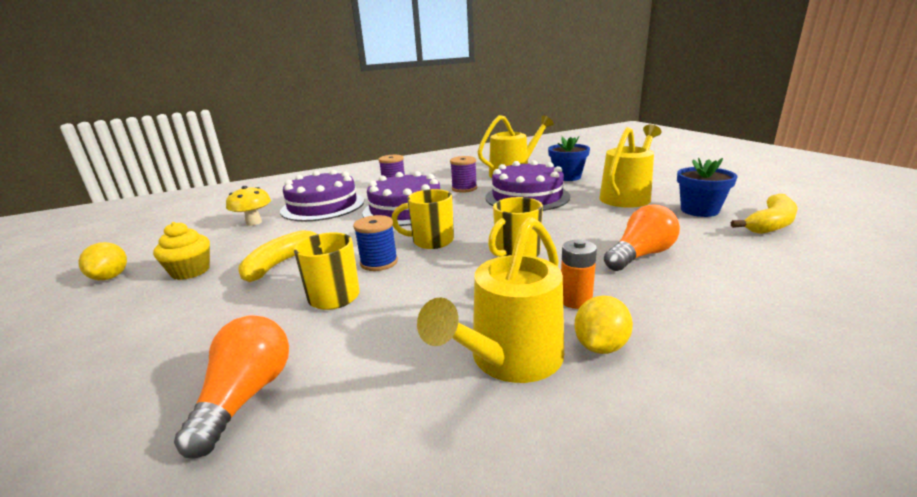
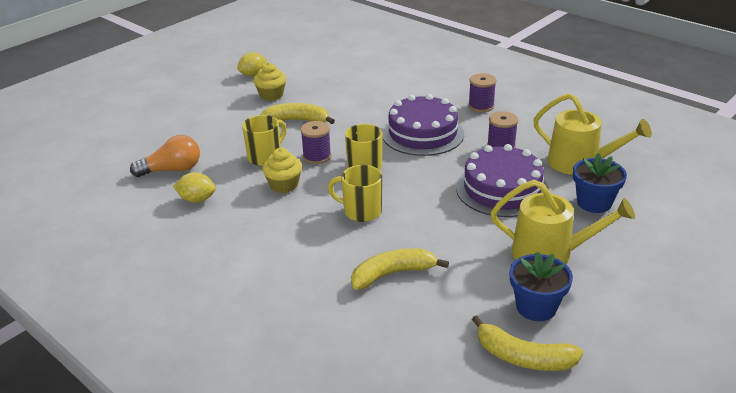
camera: 65 degrees right, 10 degrees up
yellow mushroom [226,186,271,226] -> none
purple cake [280,170,364,221] -> none
blue spool [353,215,398,271] -> purple spool [300,121,331,164]
yellow watering can [417,217,564,383] -> none
orange battery [561,239,597,309] -> none
yellow lemon [574,296,633,354] -> yellow lemon moved to [173,172,216,203]
orange light bulb [604,204,680,271] -> yellow banana [351,248,449,290]
none -> yellow cupcake [262,148,302,193]

